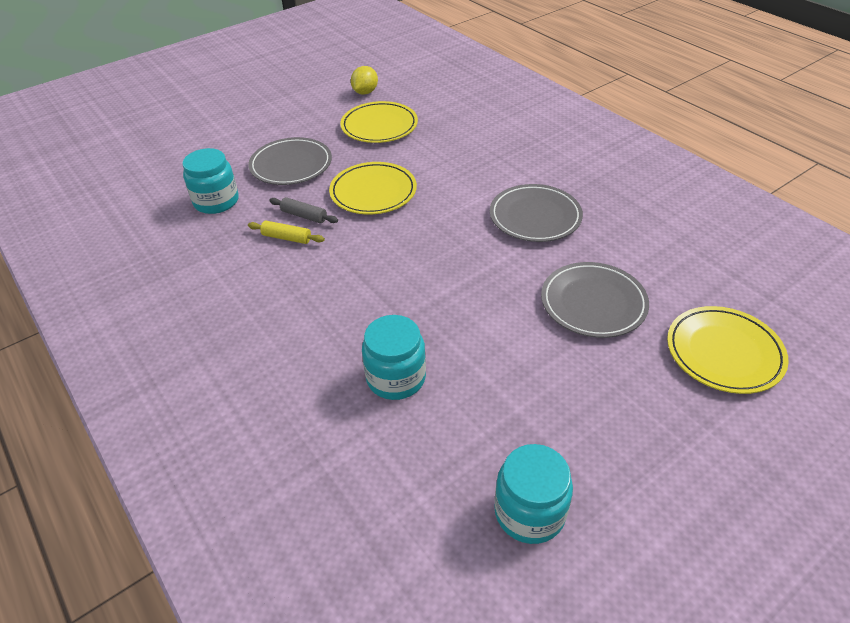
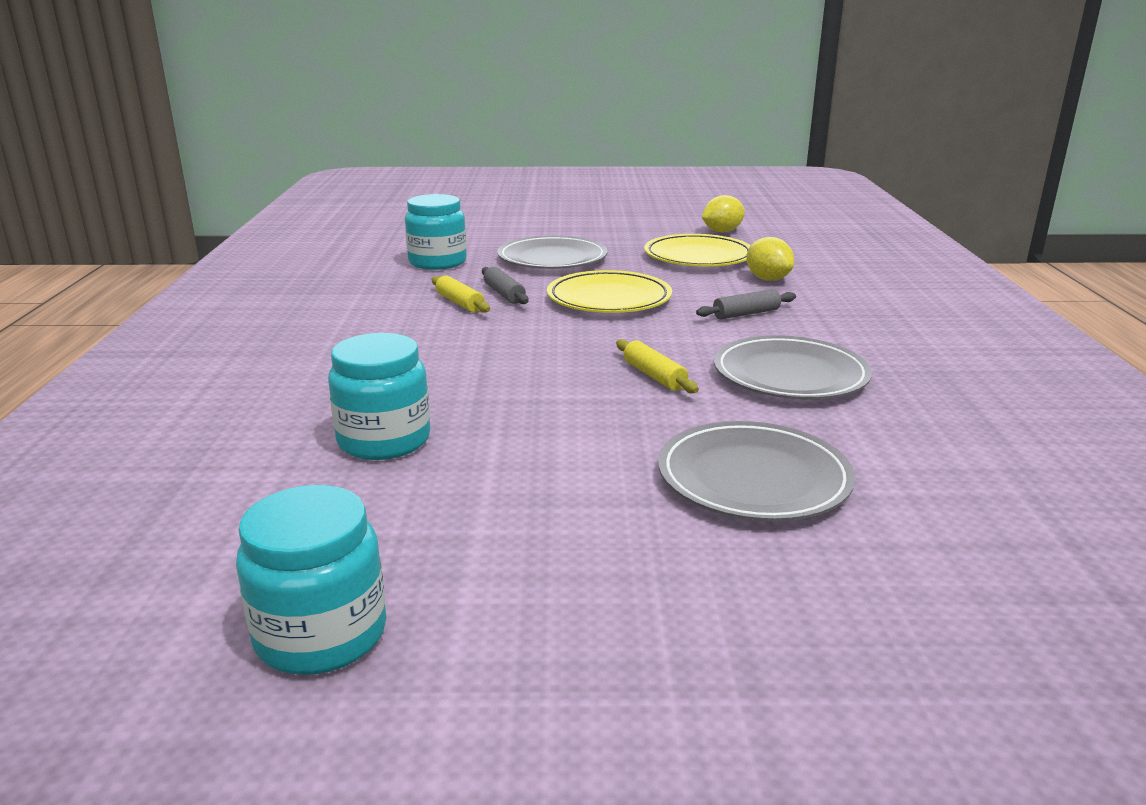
camera: 35 degrees right, 20 degrees down
yellow plate [667,306,789,394] -> none
none -> yellow rolling pin [616,339,699,393]
none -> grey rolling pin [696,289,796,319]
none -> yellow lemon [746,237,794,281]

